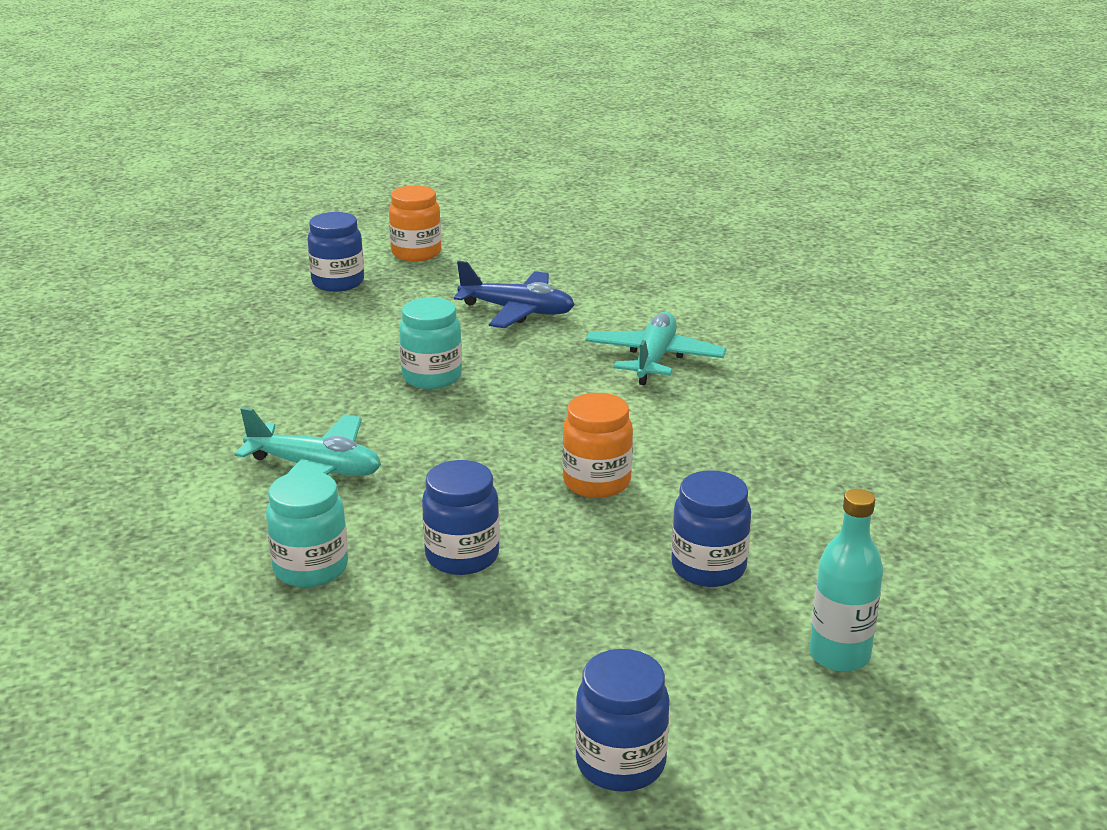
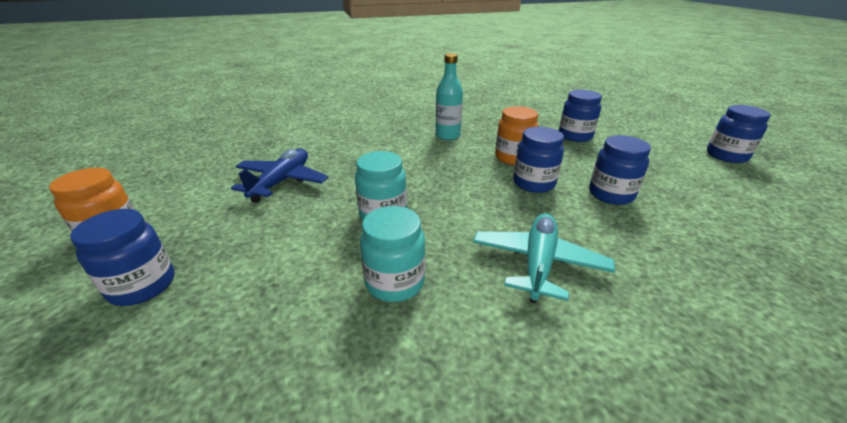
camera: 90 degrees left, 5 degrees up
turquoise jar [266,471,348,587] -> turquoise jar moved to [360,206,425,302]
turquoise plane [585,312,726,385] -> none
turquoise bottle [809,489,883,672] -> turquoise bottle moved to [436,53,463,140]
none -> blue jar [513,127,564,193]

